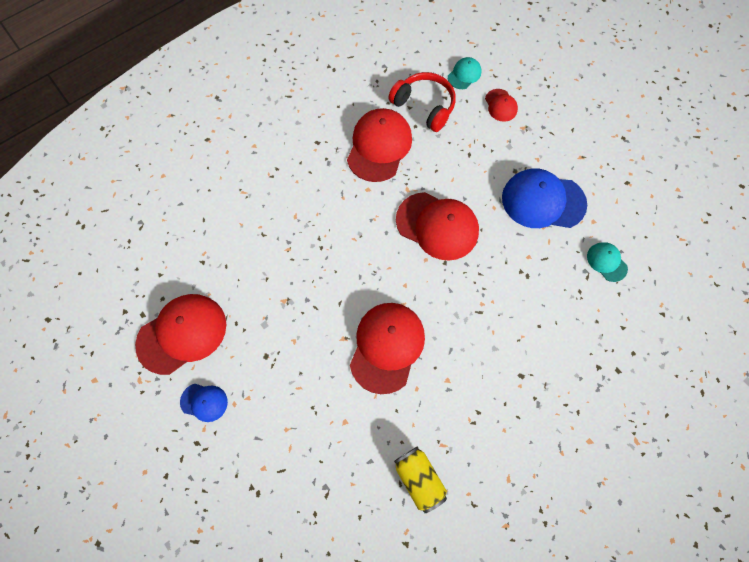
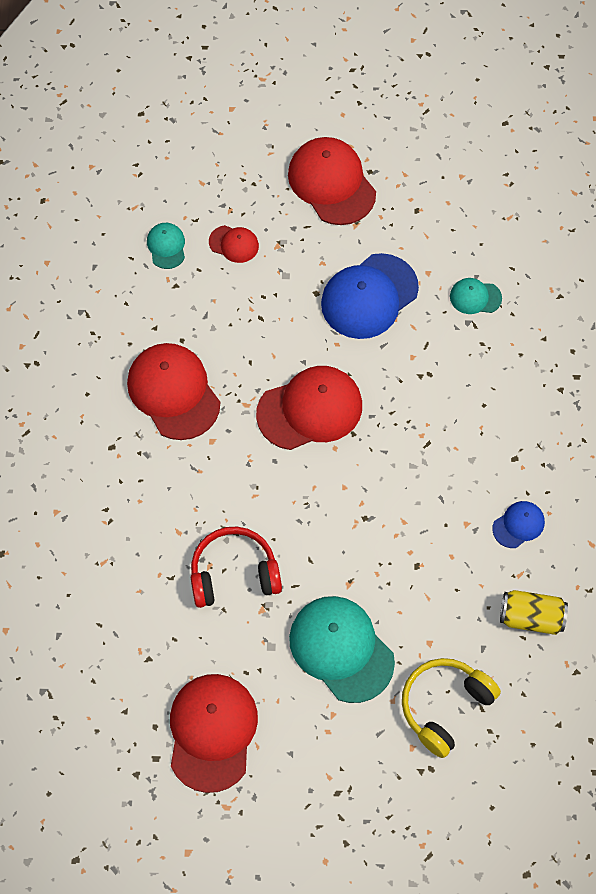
camera: 50 degrees left, 5 degrees down
blue cap [180,384,228,422] -> blue cap moved to [492,501,545,548]
red cap [350,303,425,394] -> red cap moved to [288,137,376,225]
red headphones [388,72,456,132] -> red headphones moved to [191,527,282,608]
none -> turquoise cap [289,596,395,703]
none -> yellow headphones [402,658,501,758]

